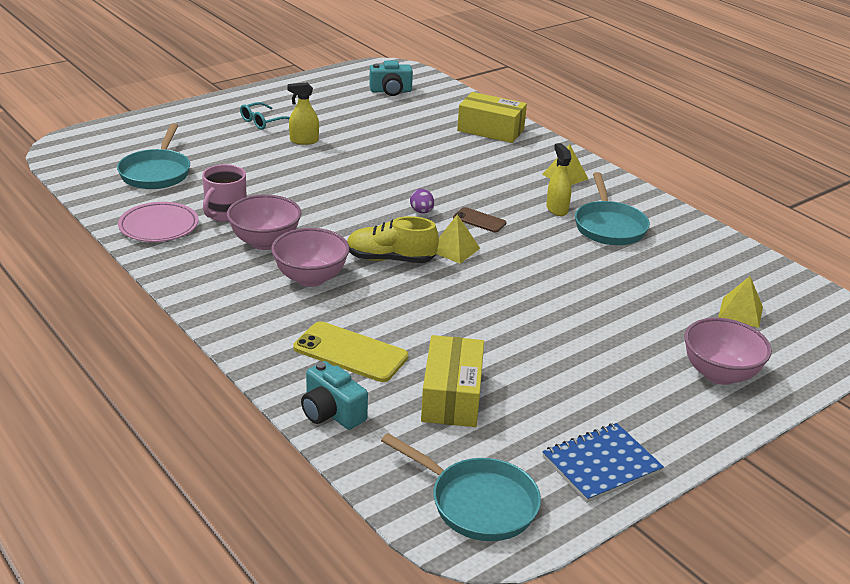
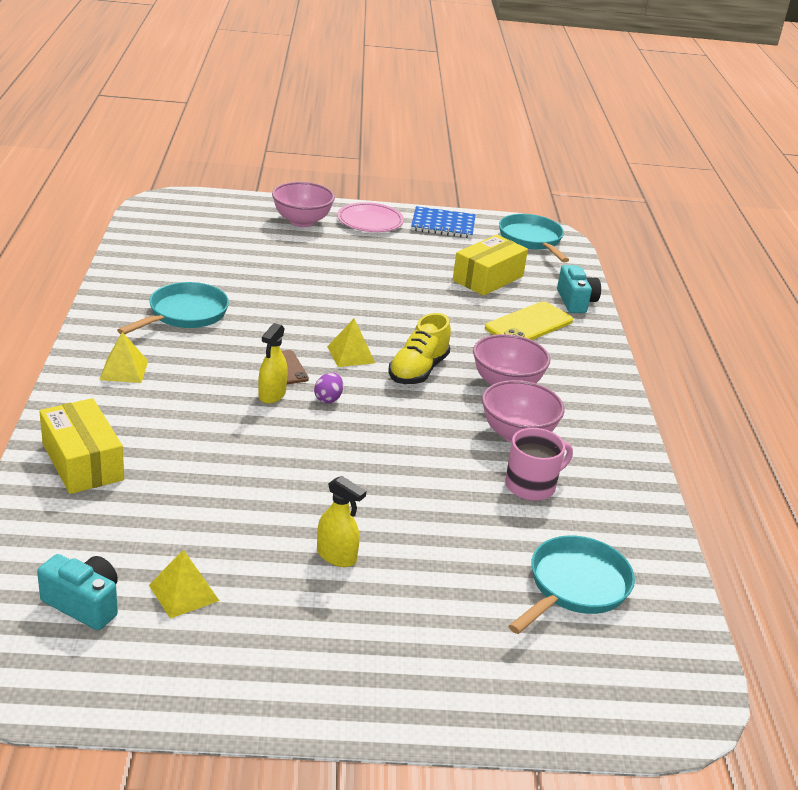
camera: 145 degrees left, 0 degrees up
pink plate [118,202,198,242] -> pink plate moved to [337,202,404,232]
turquoise glasses [240,102,290,130] -> none
yellow phone [293,321,408,382] -> yellow phone turned 75 degrees clockwise [485,301,573,340]
yellow shoe [347,216,439,263] -> yellow shoe turned 75 degrees clockwise [389,313,451,384]
yellow spray bottle [546,143,571,216] -> yellow spray bottle moved to [259,323,288,404]
yellow pyramid [718,276,763,328] -> yellow pyramid moved to [149,550,219,619]

